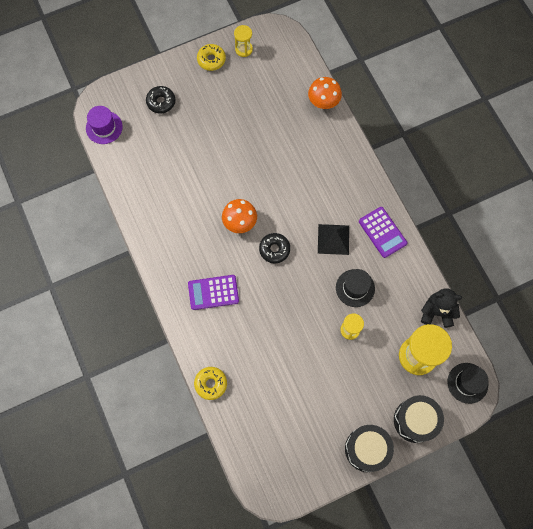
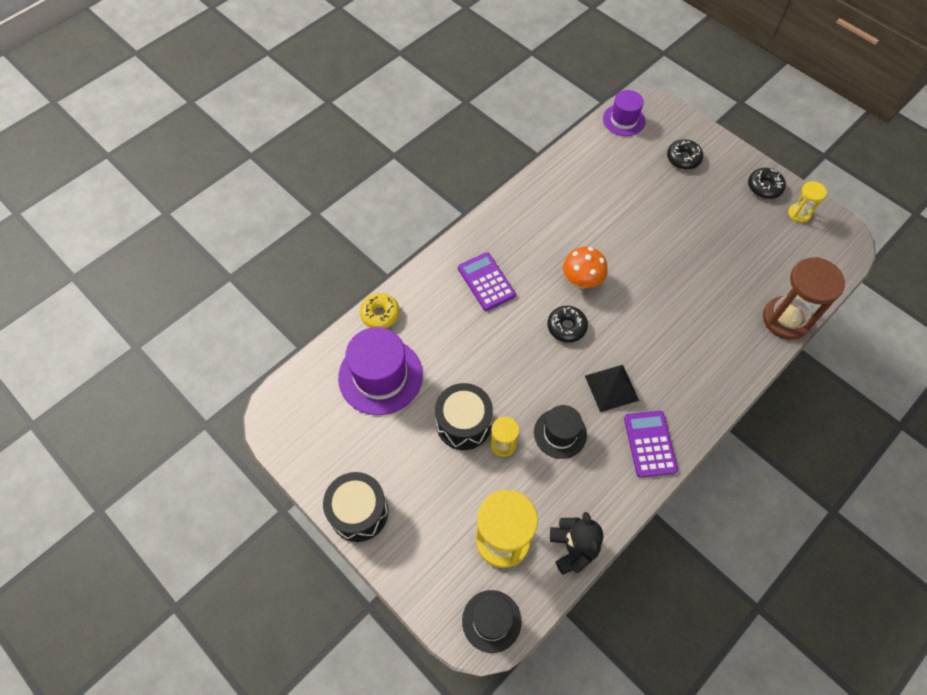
camera: 70 degrees right, 10 degrees down
yellow donut [197,44,226,71] -> black donut [748,168,786,199]
orange mushroom [308,77,342,109] -> brown hourglass [763,257,845,340]
purple calculator [359,207,407,258] -> purple calculator turned 135 degrees clockwise [624,411,678,477]
black drum [394,395,444,443] -> black drum moved to [435,383,493,450]
none -> purple hat [338,327,423,415]

